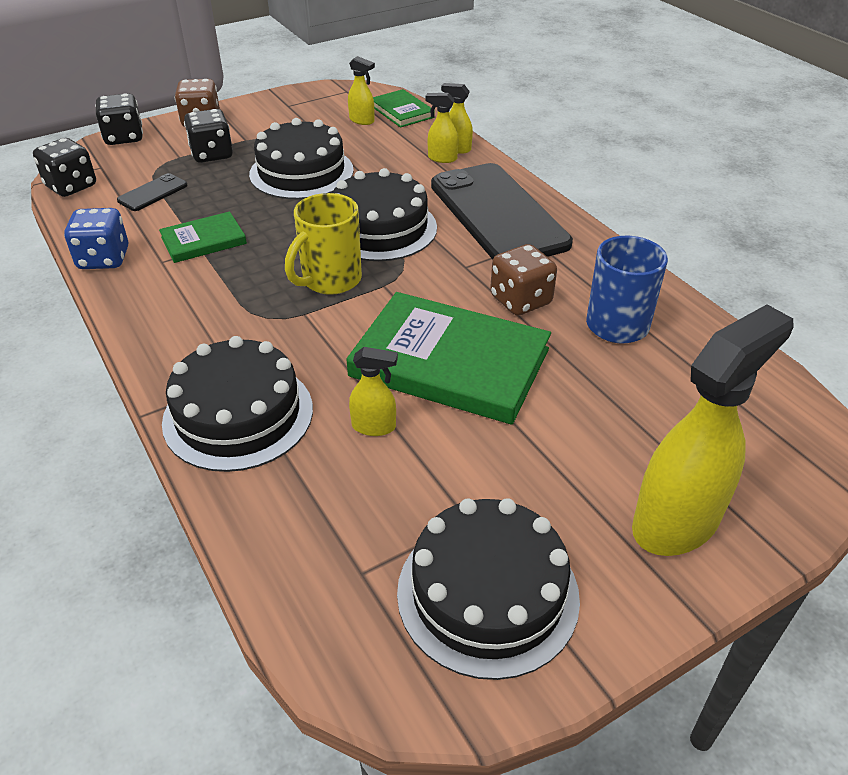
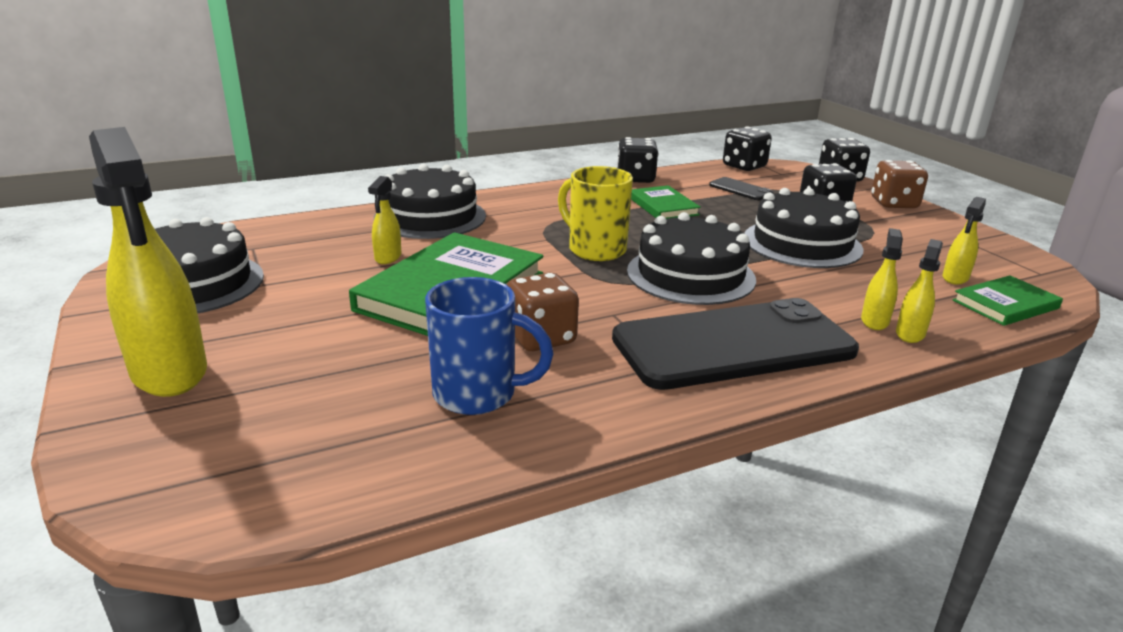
camera: 95 degrees right, 15 degrees down
blue dice [64,208,128,269] -> black dice [617,137,659,183]

